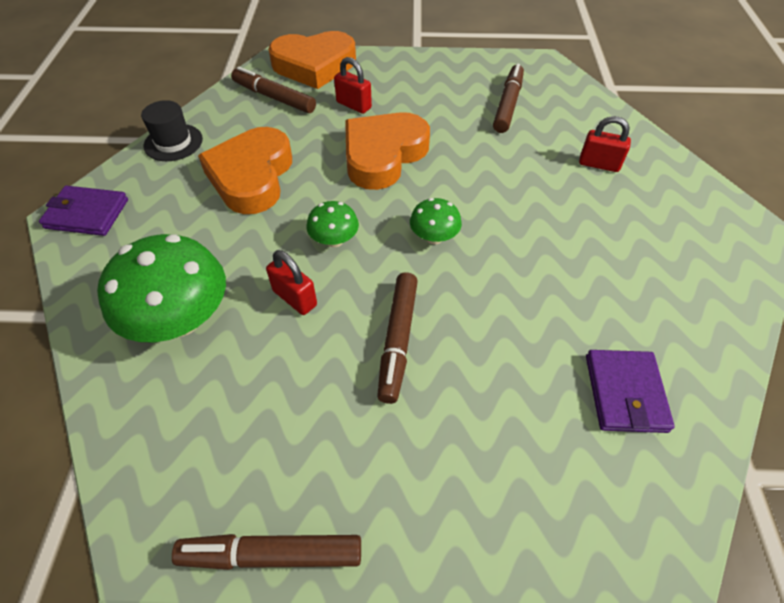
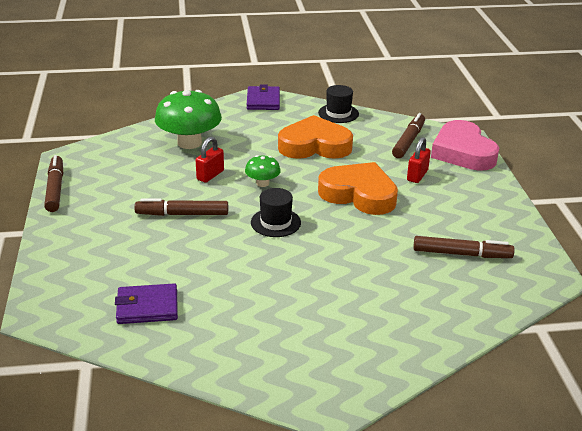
camera: 80 degrees right, 20 degrees down
orange heart [268,31,356,89] -> pink heart [431,120,499,171]
green mushroom [410,198,462,244] -> black hat [251,188,301,237]
red padlock [579,116,631,172] -> none

